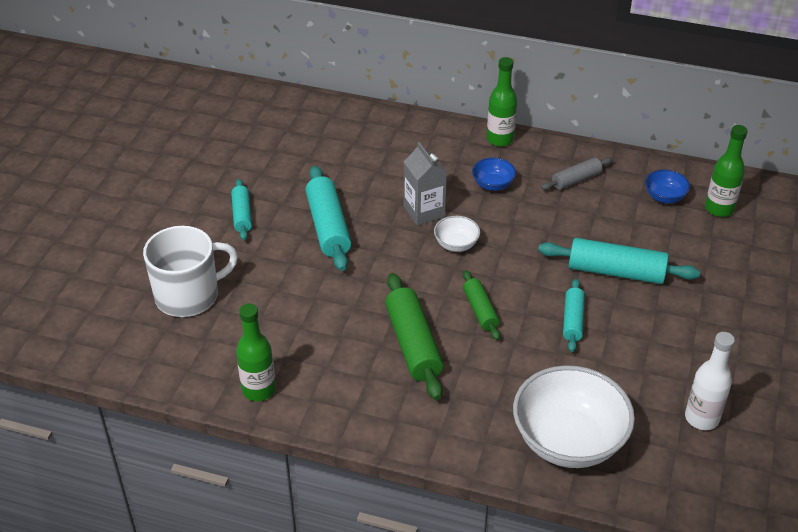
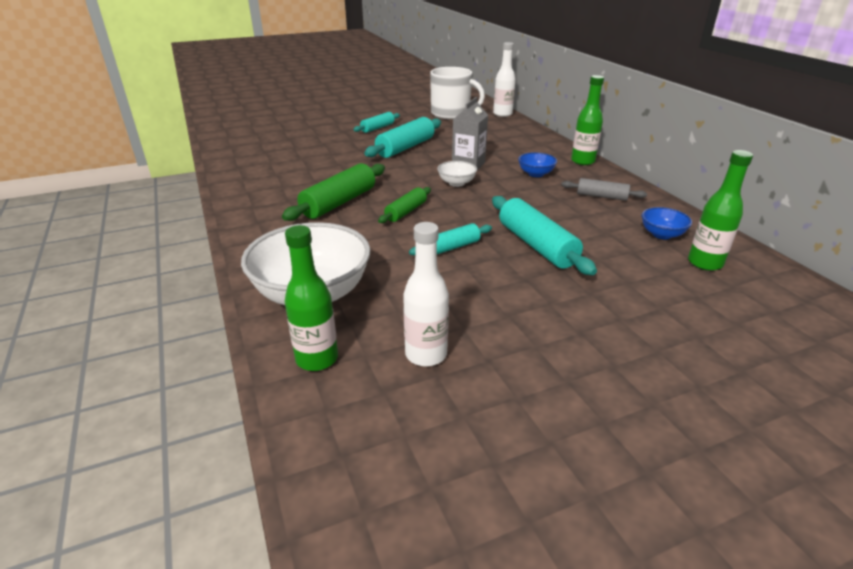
camera: 50 degrees right, 10 degrees down
white mug [143,226,238,317] -> white mug moved to [430,67,485,119]
green bottle [236,303,276,401] -> green bottle moved to [284,225,338,371]
none -> white bottle [493,42,516,117]

